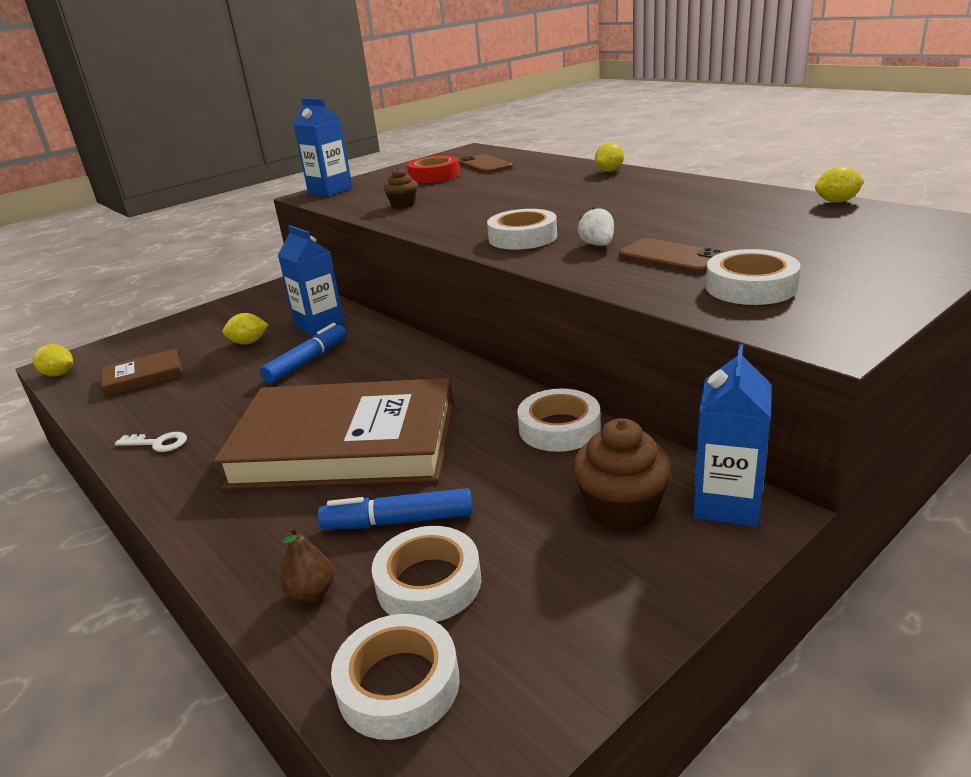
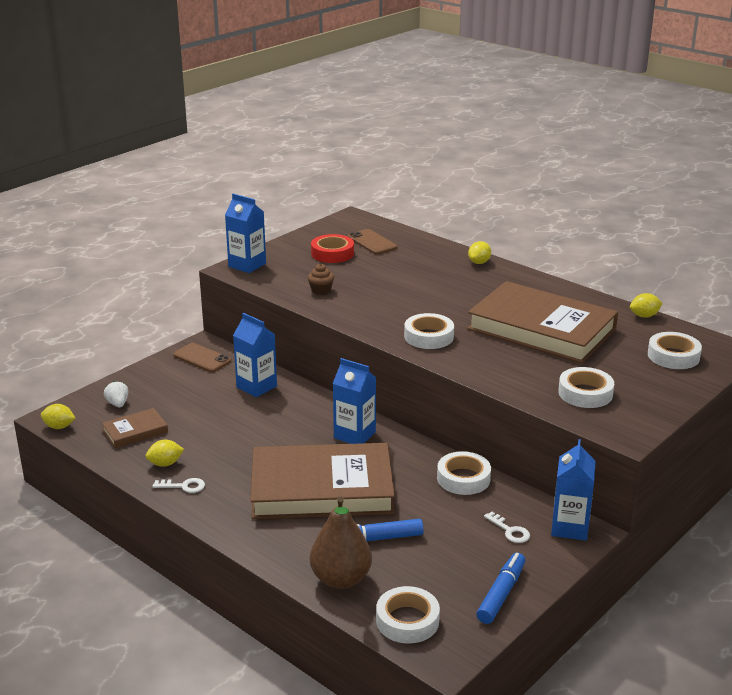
camera: 10 degrees left, 0 degrees up
yellow lemon [222,313,269,344] -> yellow lemon moved to [146,440,184,467]
blue marker [260,323,347,384] -> blue marker moved to [476,553,525,624]
brown pear [280,526,334,603] -> brown pear [310,496,372,589], size x2.07
white tape [371,526,481,622] -> white tape moved to [648,332,702,369]
brown cupcake [572,418,672,531] -> white key [484,512,530,543]
white strawberry [578,207,614,246] -> white strawberry moved to [104,381,128,407]
brown phone [619,238,723,274] -> brown phone moved to [173,343,231,372]
none -> blue carton [333,358,376,444]
none -> brown book [467,281,618,364]

